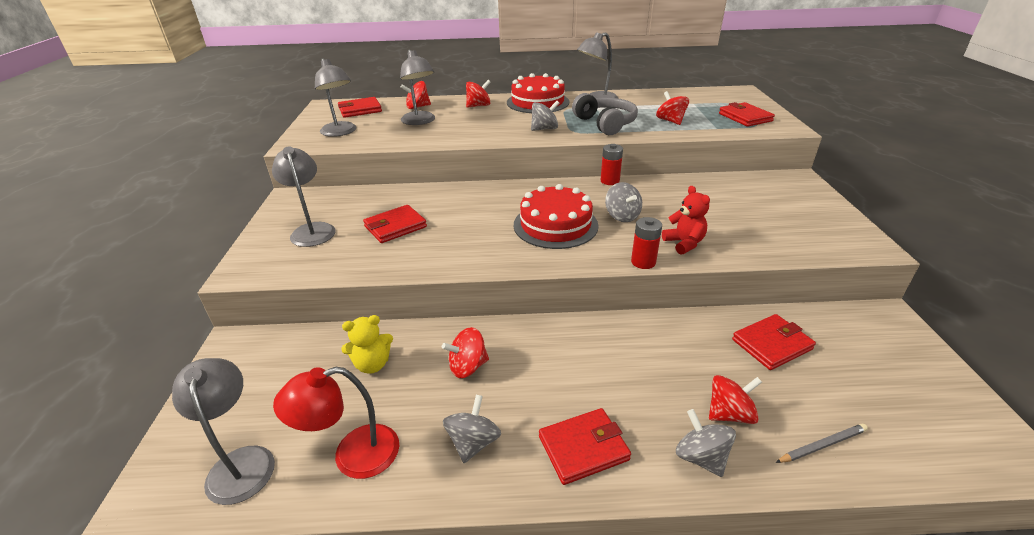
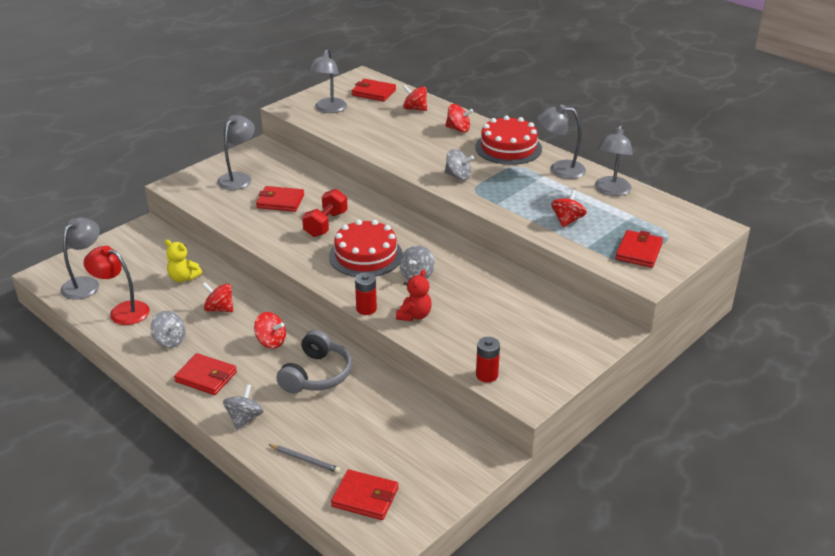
camera: 45 degrees right, 0 degrees up
grey lamp [400,50,435,125] -> grey lamp moved to [595,125,633,196]
grey spinning top [443,395,501,463] -> grey spinning top turned 60 degrees clockwise [151,311,186,348]
grey headphones [572,93,638,135] -> grey headphones moved to [277,330,352,394]
red battery [601,144,623,185] -> red battery moved to [476,337,500,383]
red spinning top [709,375,762,424] -> red spinning top moved to [254,312,286,349]
red wallet [732,314,816,370] -> red wallet moved to [331,469,398,520]
none -> red dumbbell [302,189,348,237]

